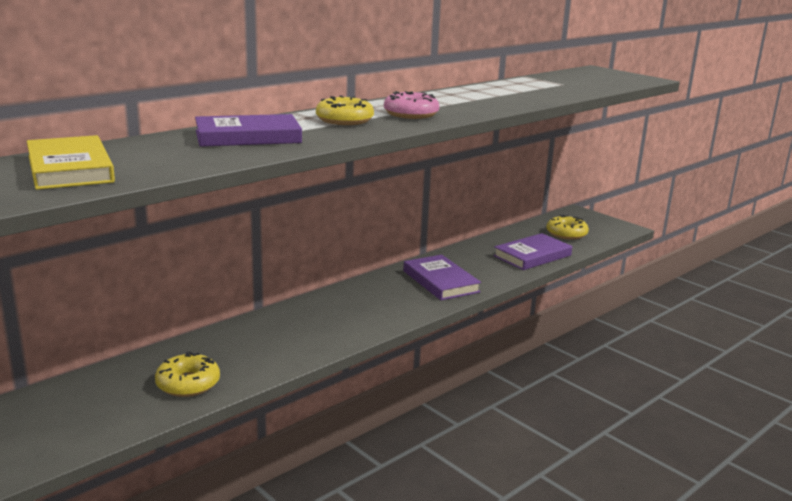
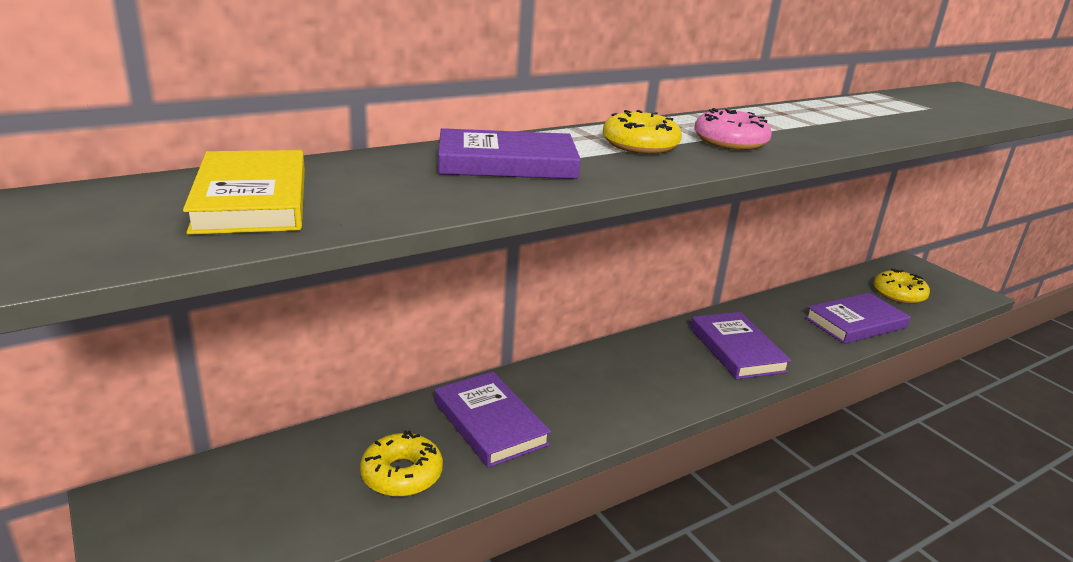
camera: 10 degrees right, 5 degrees up
none -> purple book [434,371,551,468]

